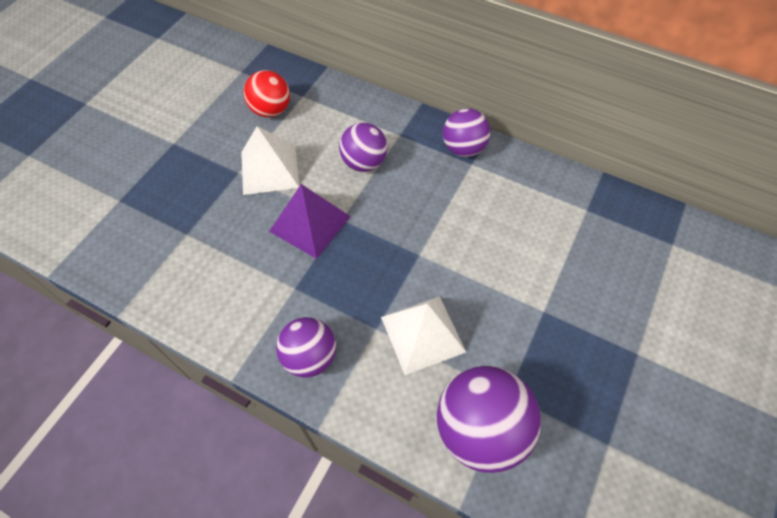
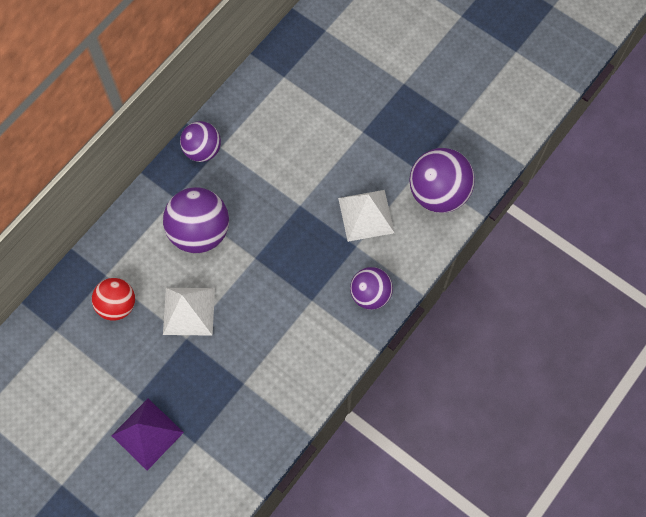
camera: 80 degrees left, 10 degrees up
purple pyramid [269,184,351,259] -> purple pyramid moved to [111,399,184,470]
purple ball [339,123,388,172] -> purple ball [163,187,229,253], size x1.56

